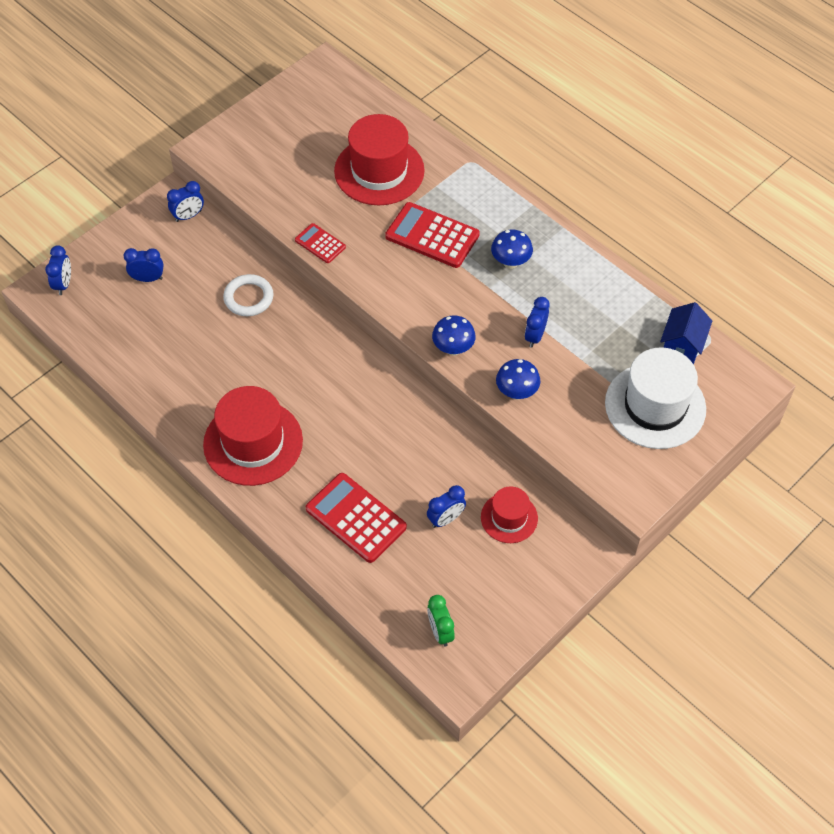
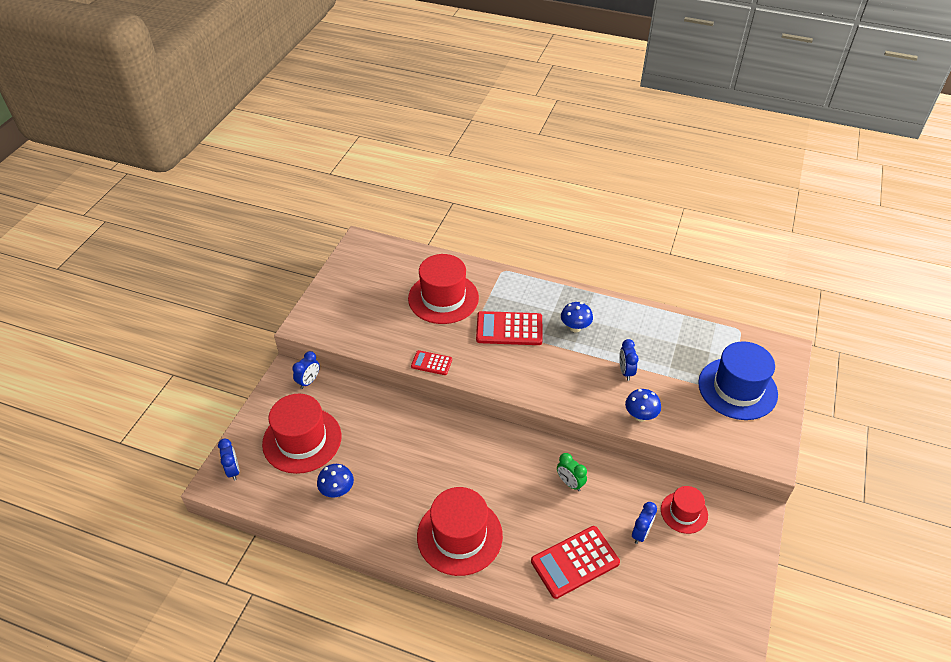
camera: 25 degrees left, 10 degrees down
blue clock [124,248,164,282] -> red hat [262,394,342,474]
white ring [223,274,274,316] -> none
red calculator [306,473,407,563] -> red calculator turned 45 degrees counterclockwise [531,526,620,599]
green clock [427,595,455,647] -> green clock moved to [557,453,587,491]
blue mushroom [432,315,476,356] -> blue mushroom moved to [317,464,354,498]
white hat [605,347,706,449] -> blue hat [698,341,778,420]
blue house [660,302,712,364] -> none

